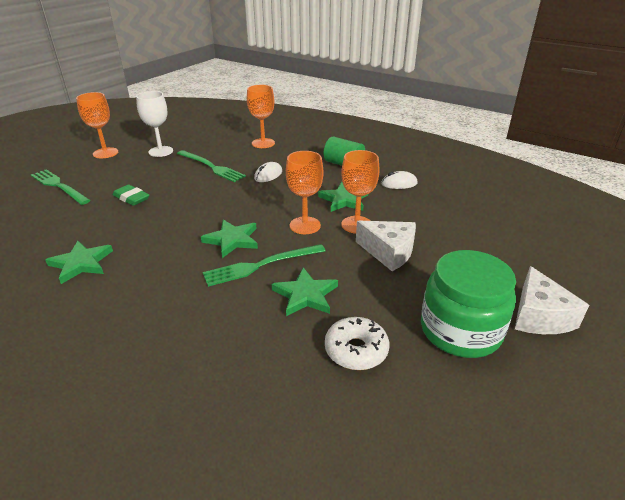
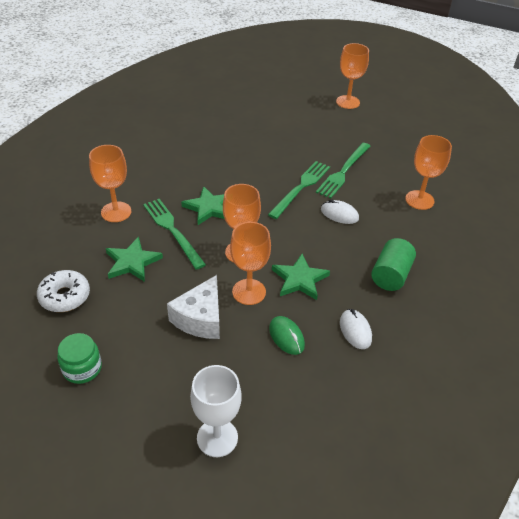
camera: 80 degrees right, 10 degrees up
green fork [31,169,91,205] -> green fork moved to [268,161,330,219]
green star [46,241,113,284] -> none
green eraser [113,184,150,206] -> none
white goblet [136,91,173,157] -> white goblet moved to [190,365,242,457]
green jar [421,250,516,358] -> green jar [57,333,102,384], size x0.53
white cheese [515,266,589,334] -> none
none -> orange goblet [89,145,132,222]
none -> green mouse [269,316,305,355]

